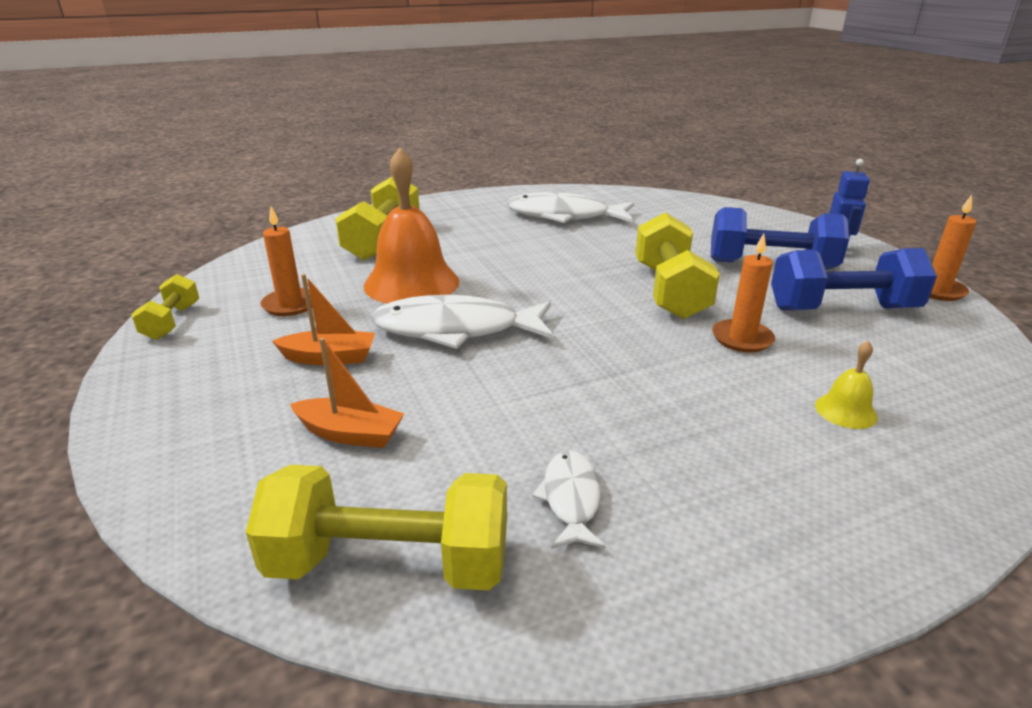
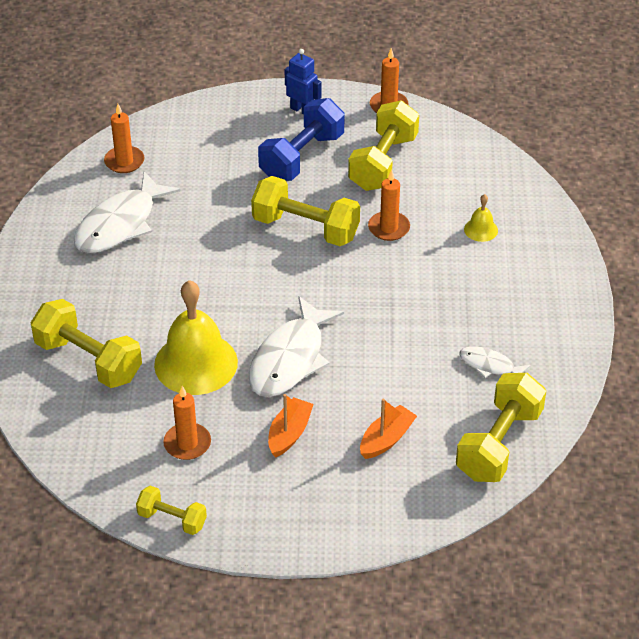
camera: 65 degrees left, 15 degrees up
orange bell [364,147,460,304] -> yellow bell [154,280,238,395]
blue dumbbell [771,248,937,311] -> yellow dumbbell [348,101,419,191]
none -> orange candle [104,104,144,173]

